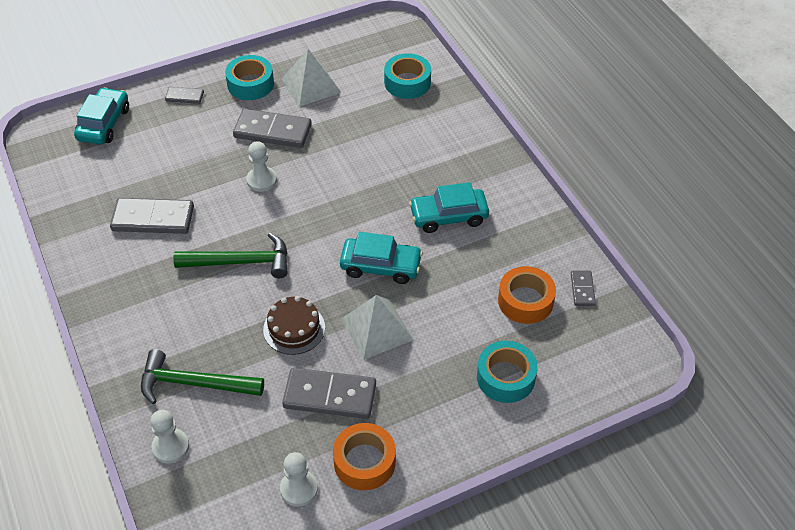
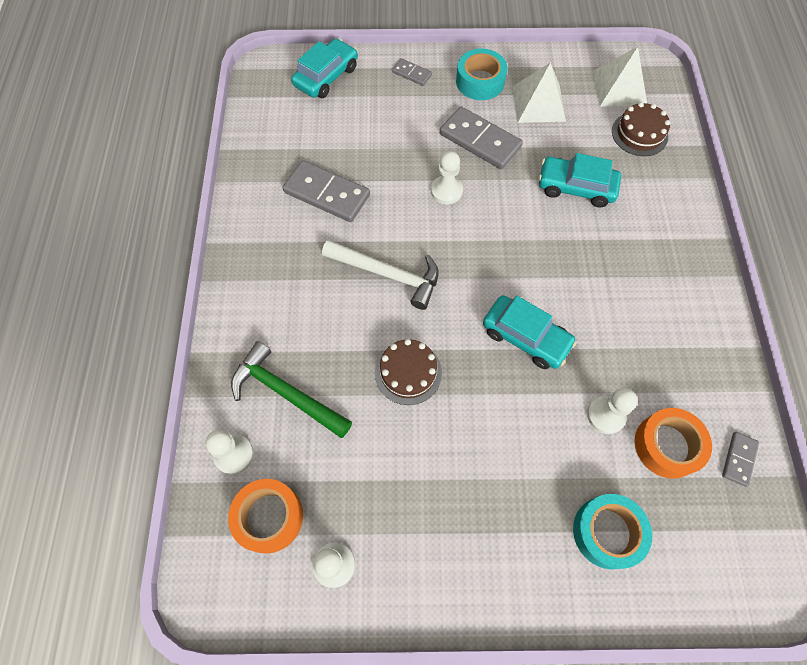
camera: 25 degrees right, 15 degrees up
green hammer [173,233,288,278] -> white hammer [322,240,439,310]
grey domino [282,368,376,419] -> none
orange tape [333,423,396,490] -> orange tape moved to [228,479,303,554]
white pyramid [341,295,414,360] -> white pyramid moved to [593,47,647,107]
turquoise tape [384,53,431,99] -> brown cake [612,102,671,156]
turquoise car [409,182,489,233] -> turquoise car moved to [538,153,621,208]
none -> white pawn [587,388,637,434]

